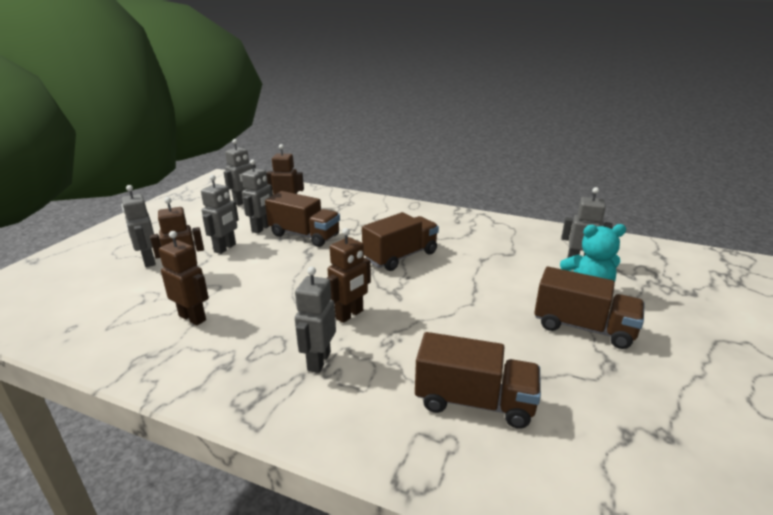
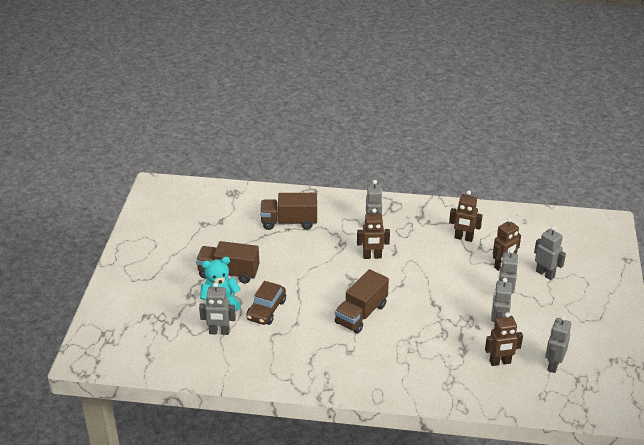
camera: 165 degrees right, 10 degrees up
brown truck [265,191,340,247] -> none
brown robot [327,228,371,323] -> brown robot turned 120 degrees counterclockwise [357,208,390,259]
none -> brown car [246,281,286,325]

